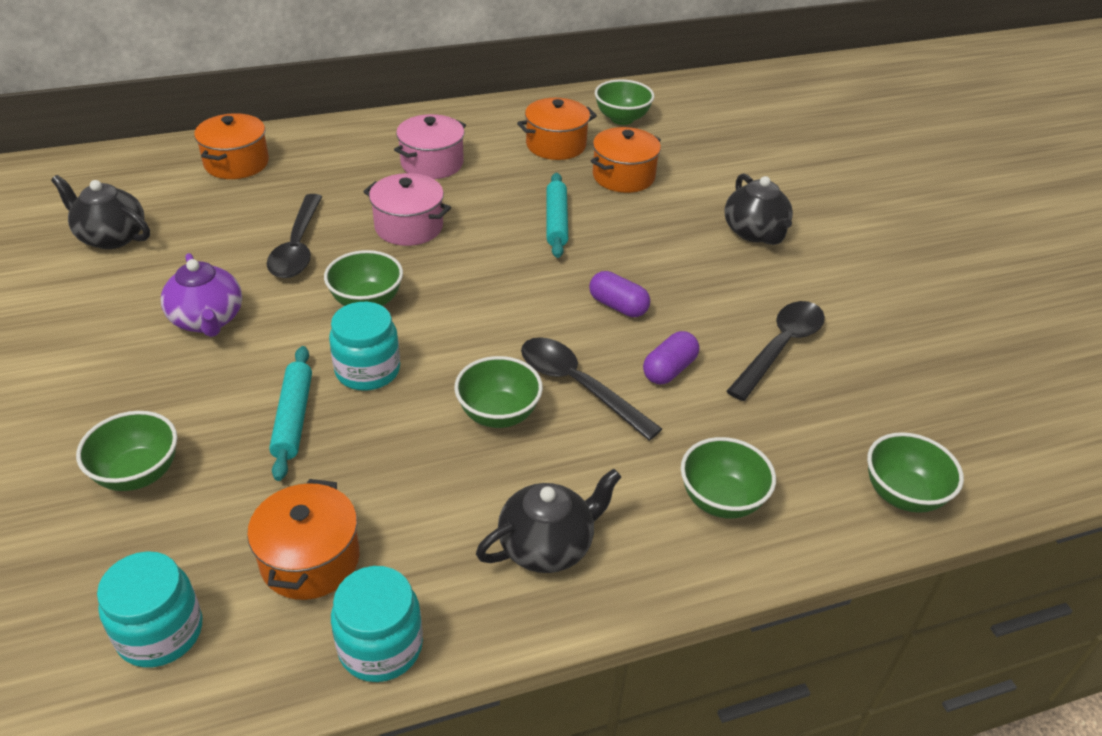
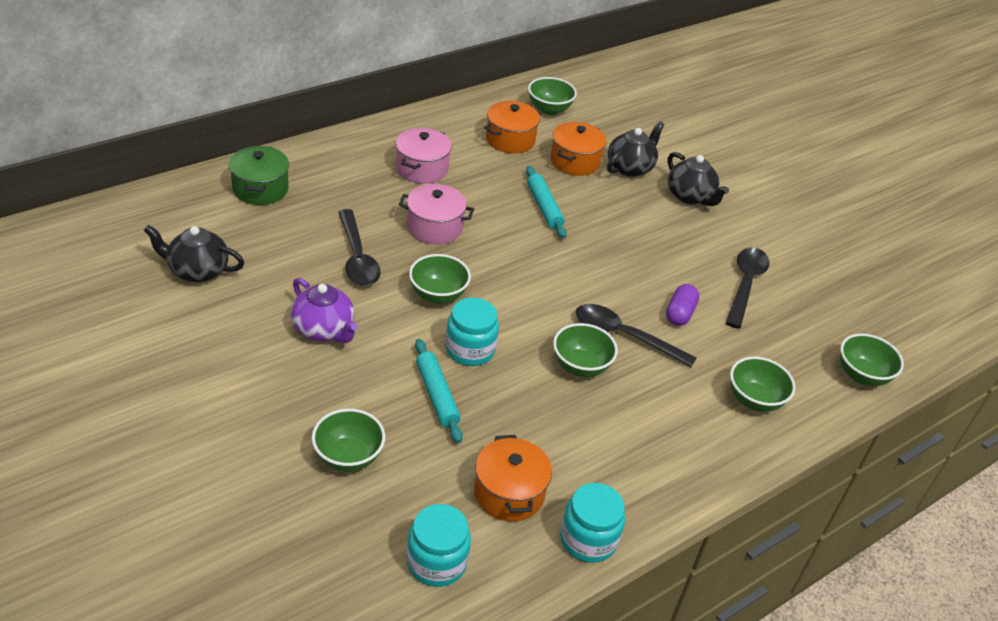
camera: 20 degrees left, 0 degrees up
orange pot [194,113,269,179] -> green pot [229,146,289,205]
black teapot [476,469,621,573] -> black teapot moved to [607,121,665,177]
purple capsule [589,271,650,317] -> none

